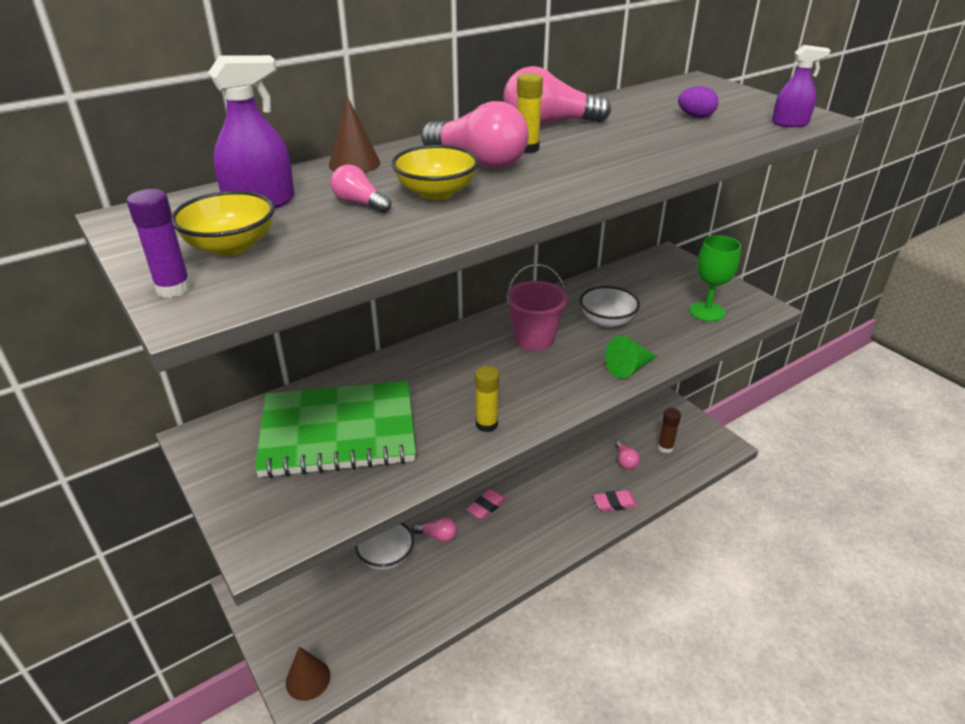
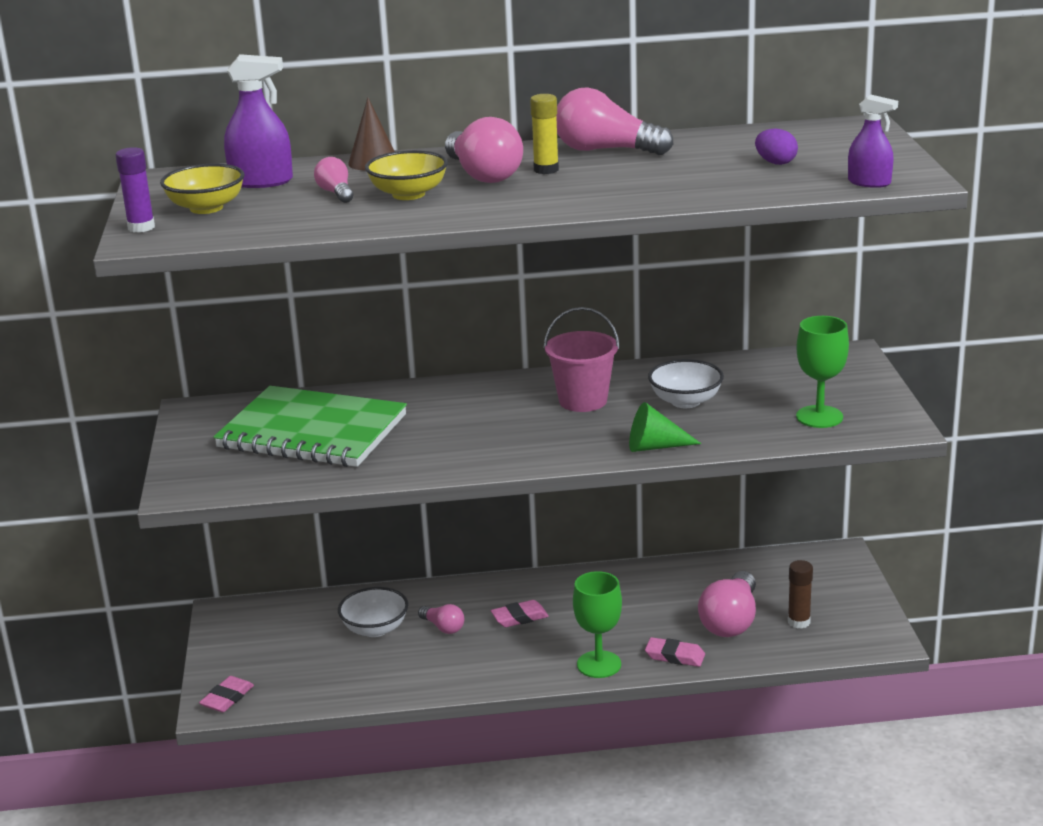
camera: 30 degrees right, 10 degrees down
brown cone [286,647,330,701] -> pink eraser [199,676,254,712]
yellow glue stick [475,366,499,432] -> none
pink light bulb [616,440,640,470] -> pink light bulb [698,571,756,637], size x1.91
none -> green goblet [573,571,622,678]

